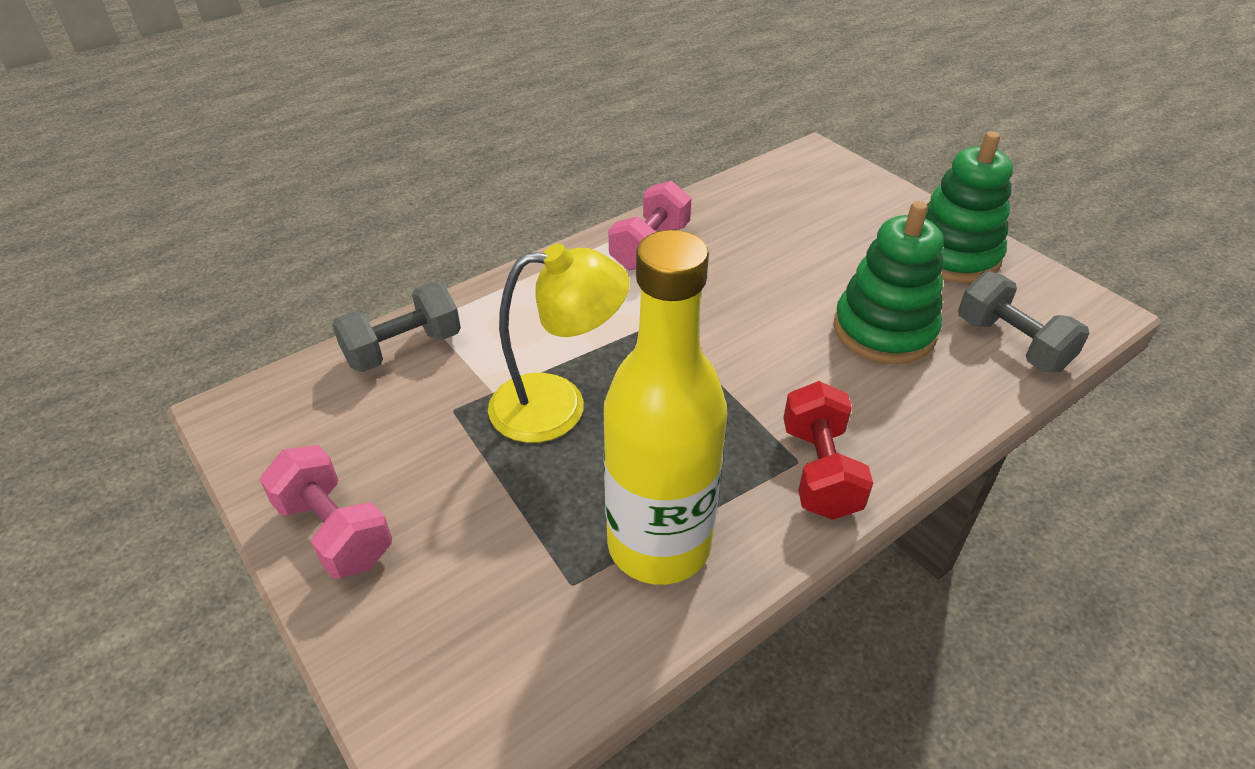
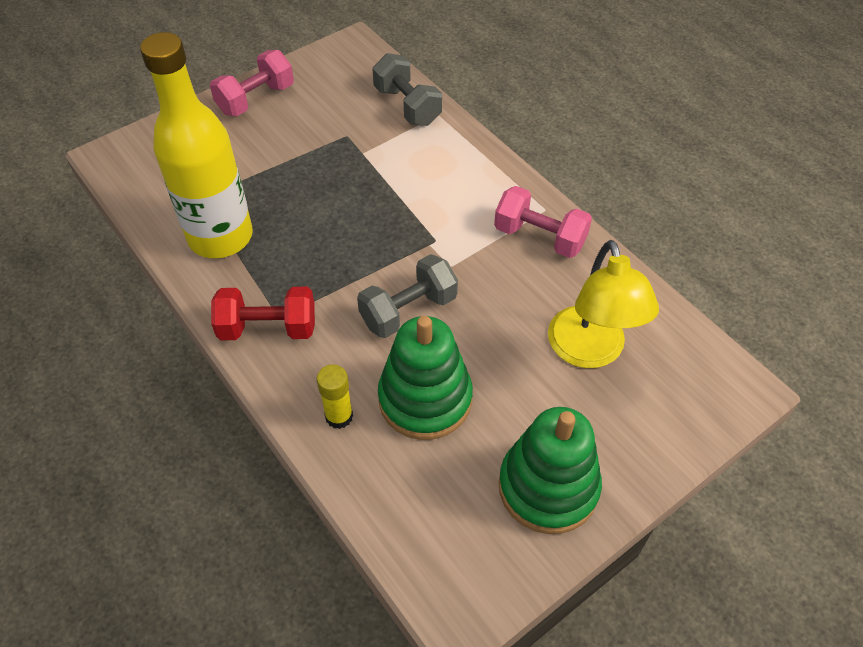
camera: 90 degrees right, 10 degrees up
yellow lamp [488,243,629,443] -> yellow lamp moved to [548,240,659,368]
grey dumbbell [958,271,1090,372] -> grey dumbbell moved to [357,254,458,338]
none -> yellow glue stick [317,364,353,429]

